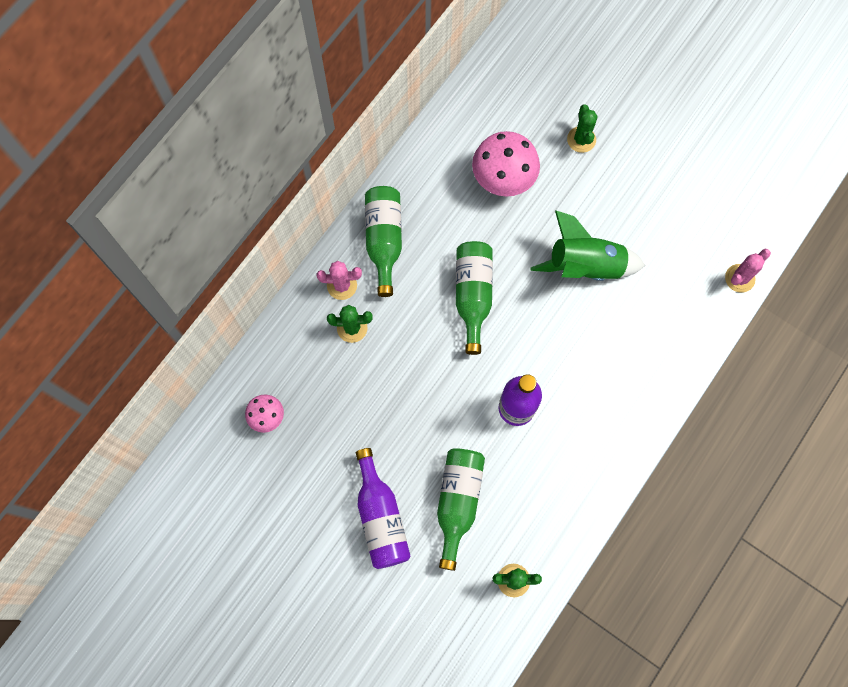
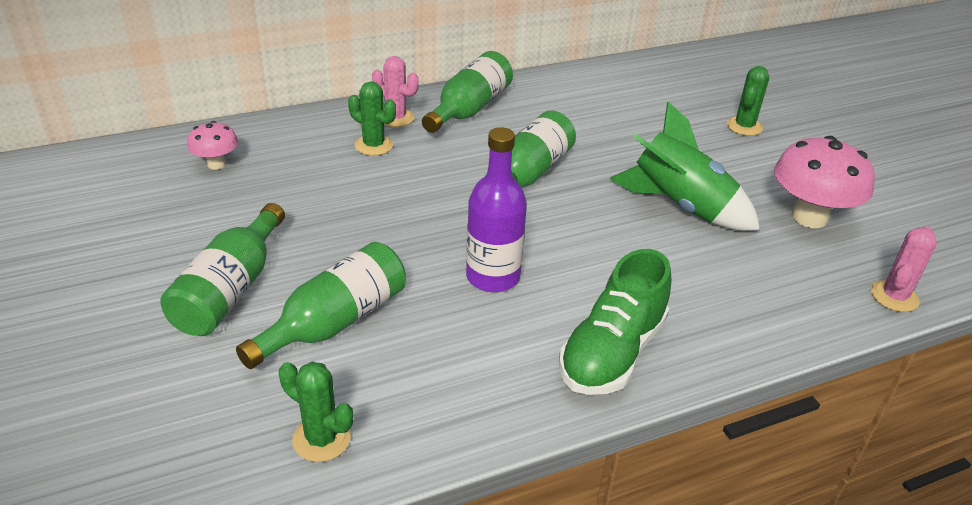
camera: 30 degrees right, 35 degrees down
purple bottle [356,448,411,569] -> green bottle [160,203,285,336]
pink mushroom [472,131,540,197] -> pink mushroom moved to [774,136,875,228]
pink cactus [725,249,771,293] -> pink cactus turned 45 degrees counterclockwise [871,226,937,312]
none -> green shoe [559,249,671,395]

